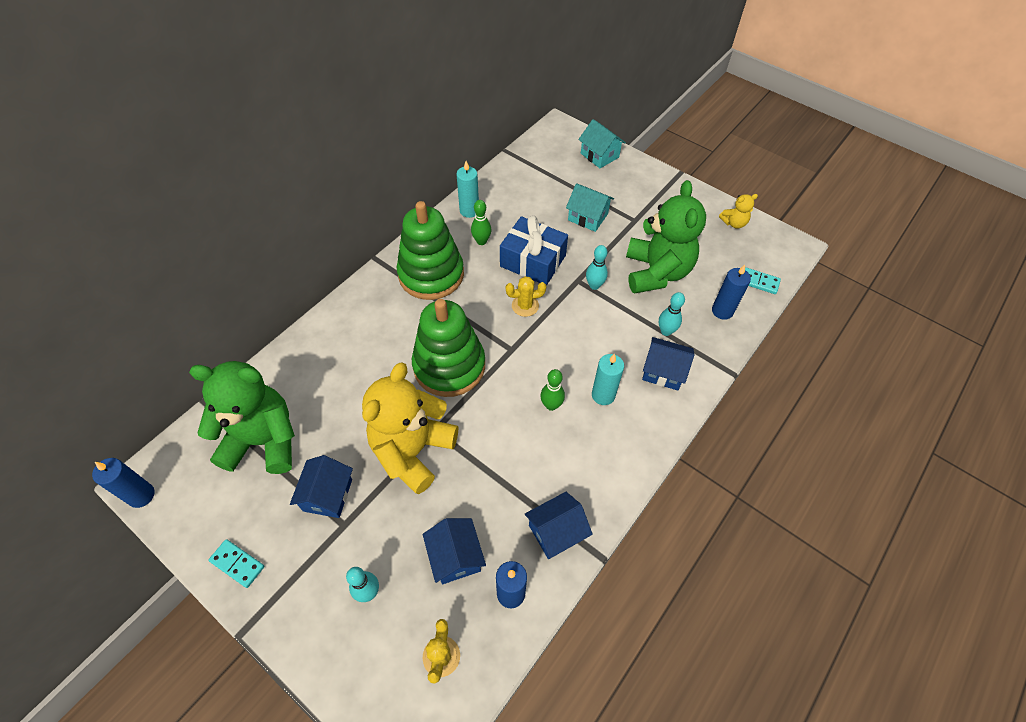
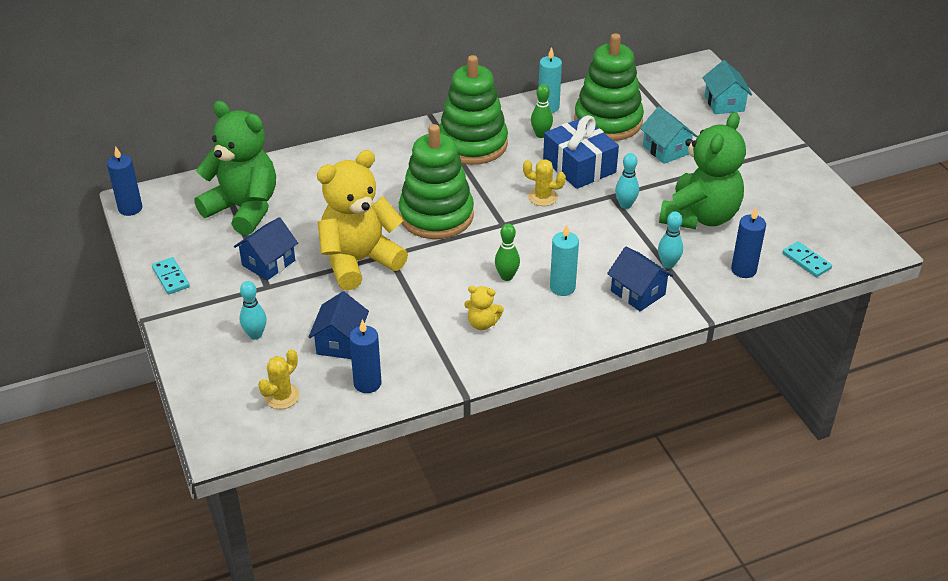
camera: 30 degrees right, 15 degrees down
blue house [525,492,593,559] -> none
yellow teddy bear [719,194,758,229] -> yellow teddy bear moved to [464,286,504,330]
none -> green stacking toy [574,33,644,141]

